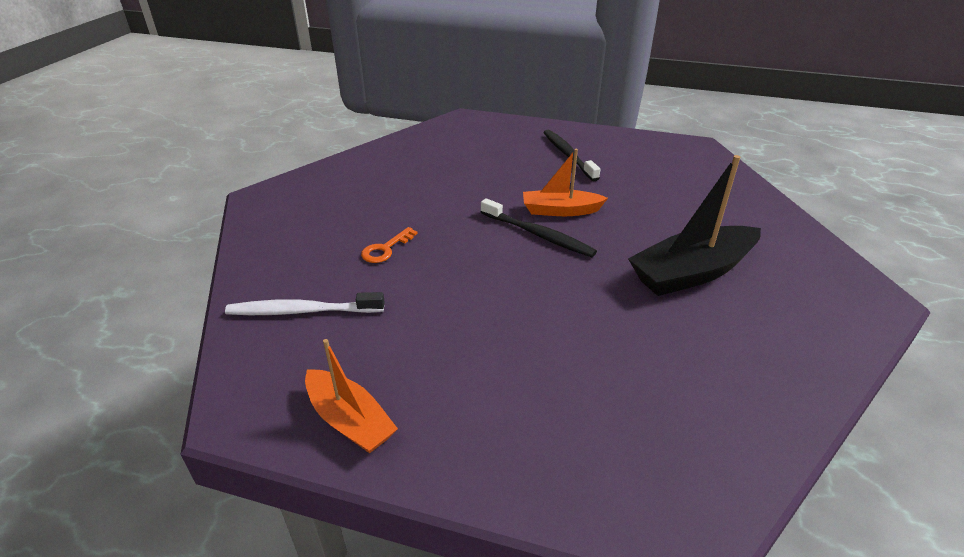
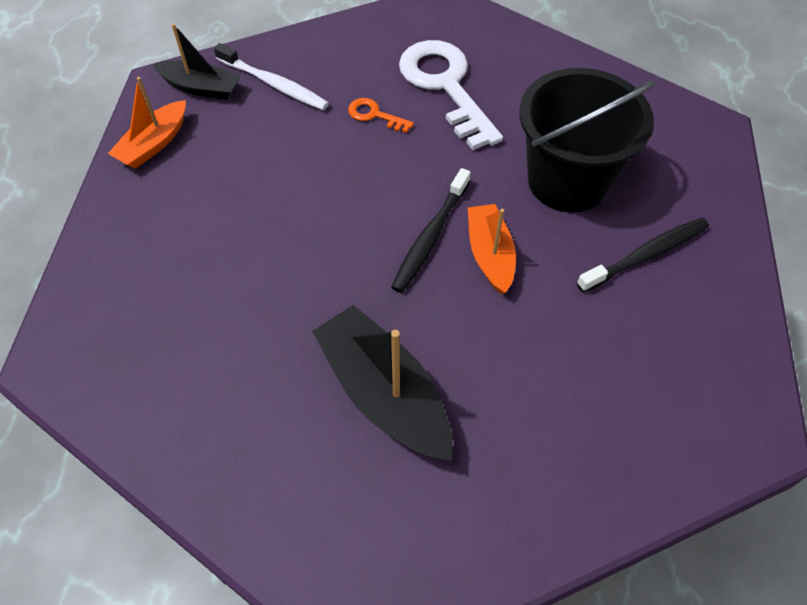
camera: 80 degrees right, 20 degrees up
white toothbrush [225,292,385,315] -> white toothbrush turned 135 degrees clockwise [214,43,329,110]
none -> black boat [152,23,240,100]
none -> white key [399,40,503,150]
none -> black bucket [519,68,655,212]

